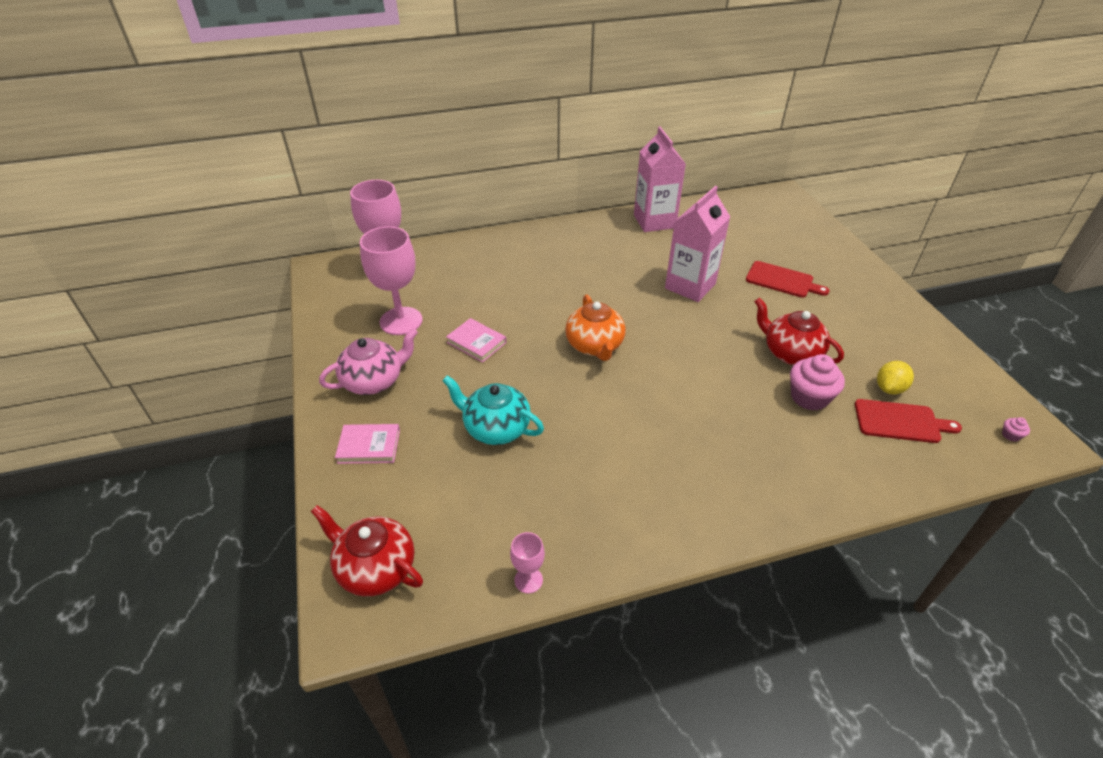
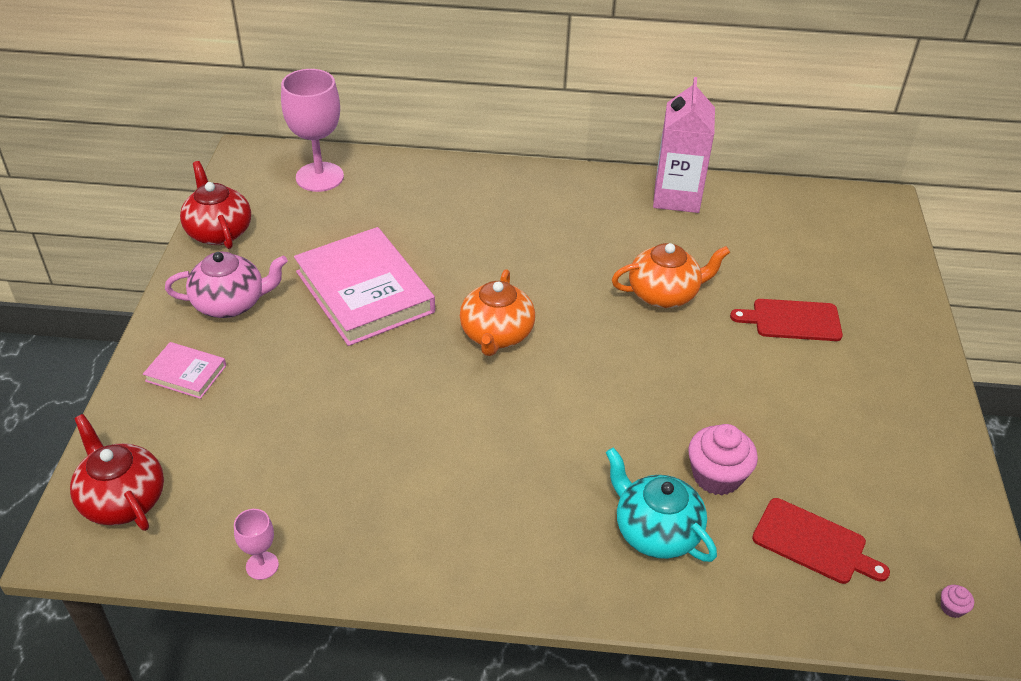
camera: 20 degrees right, 0 degrees up
pink goblet [360,226,422,335] -> none
turquoise teapot [442,375,544,445] -> turquoise teapot moved to [606,447,717,562]
pink book [446,318,506,363] -> pink book [294,227,435,346], size x2.11
pink carton [665,186,730,302] -> orange teapot [612,243,730,308]
red cutting board [746,261,829,298] -> red cutting board turned 135 degrees clockwise [730,299,843,341]
red teapot [754,298,844,365] -> red teapot moved to [180,161,251,249]
yellow lemon [877,361,914,395] -> none

